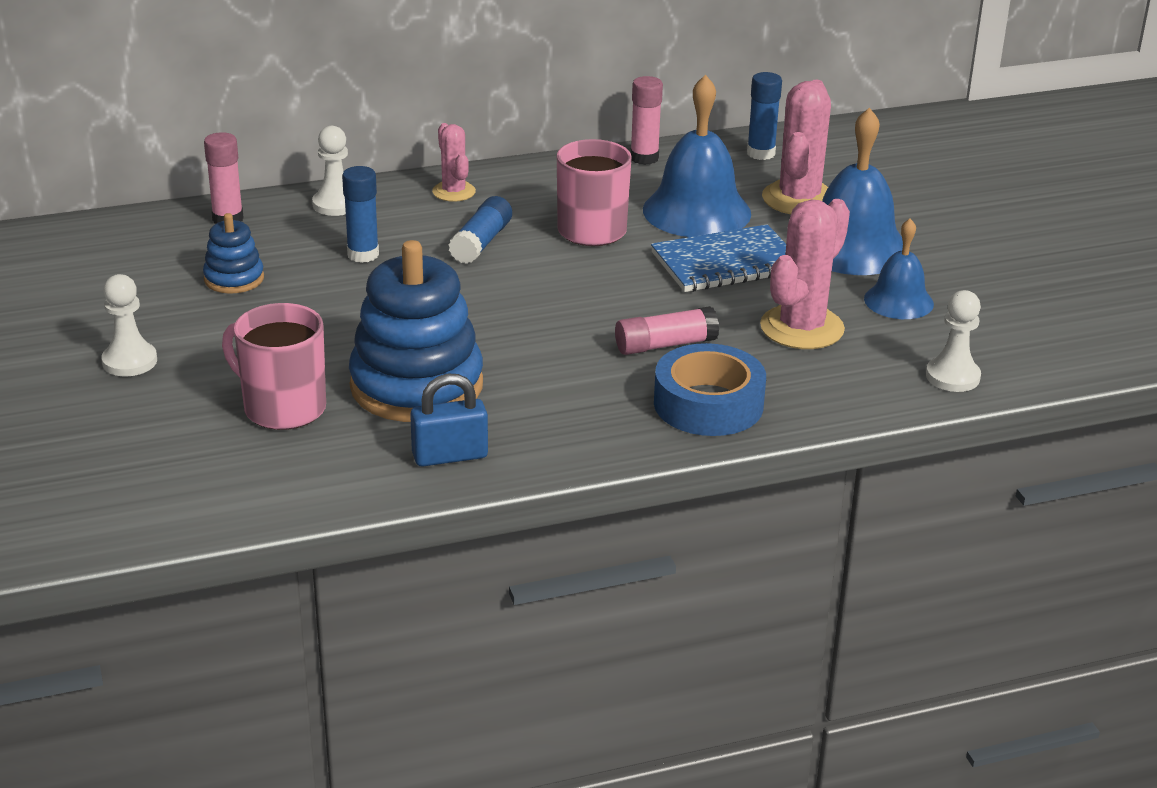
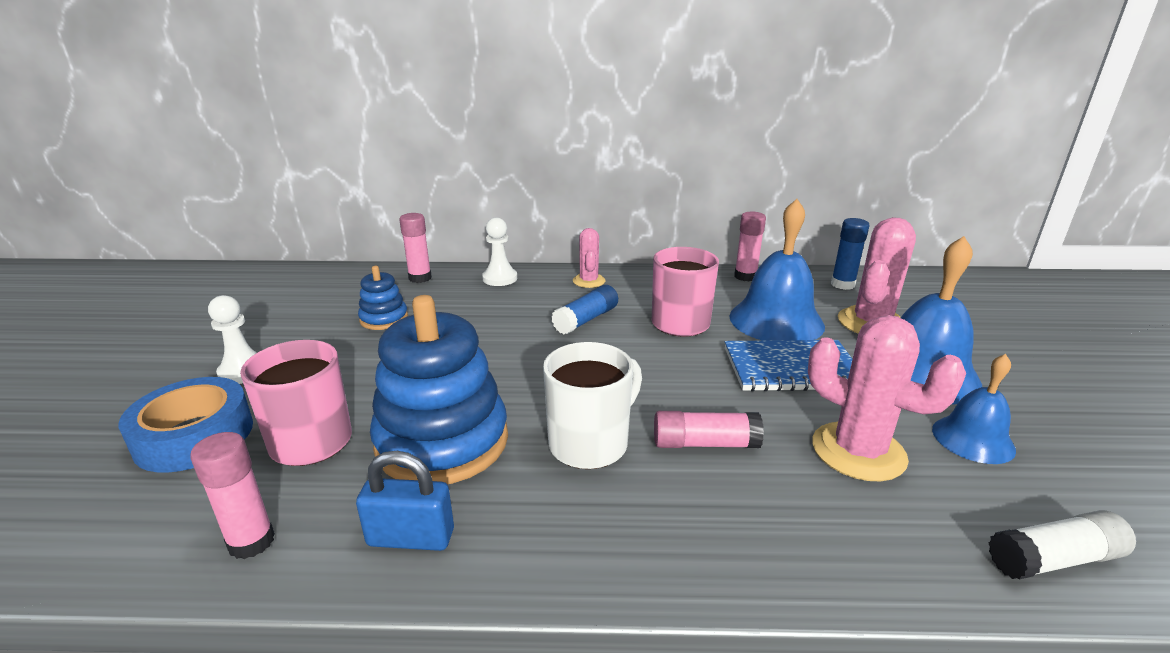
camera: 20 degrees right, 5 degrees down
blue glue stick [342,166,379,263] -> none
blue tape [654,343,766,436] -> blue tape moved to [118,377,253,473]
pink cactus [760,199,850,349] -> pink cactus turned 75 degrees clockwise [808,315,966,481]
white pawn [926,290,981,392] -> white glue stick [989,510,1136,579]
none -> pink glue stick [190,432,275,559]
none -> white mug [543,342,642,469]

